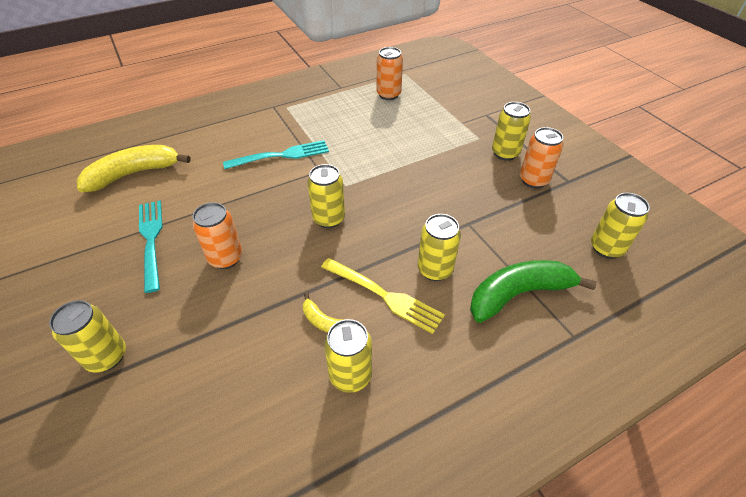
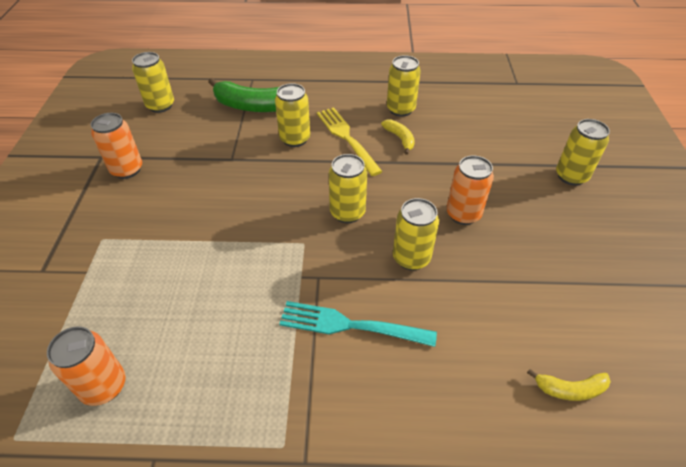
camera: 150 degrees left, 0 degrees up
yellow banana [77,145,190,192] -> yellow banana [527,369,611,401], size x0.49
turquoise fork [139,201,163,293] -> none
yellow can [492,102,531,161] -> yellow can moved to [393,198,439,270]

